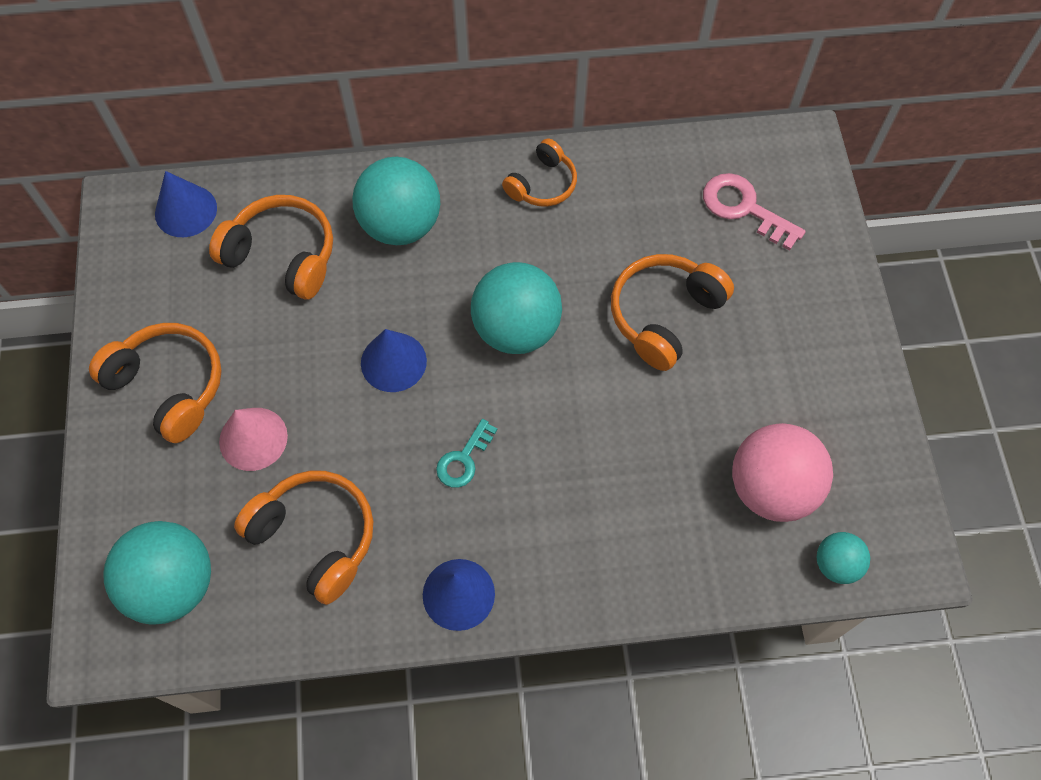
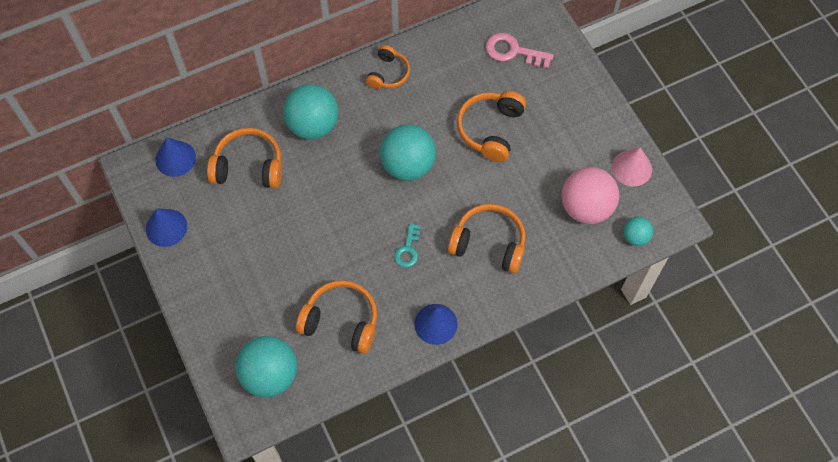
camera: 20 degrees left, 0 degrees up
orange headphones [89,323,222,443] -> orange headphones moved to [448,204,526,273]
pink cone [219,408,288,471] -> pink cone moved to [612,147,652,187]
blue cone [361,329,427,392] -> blue cone moved to [146,208,187,247]

